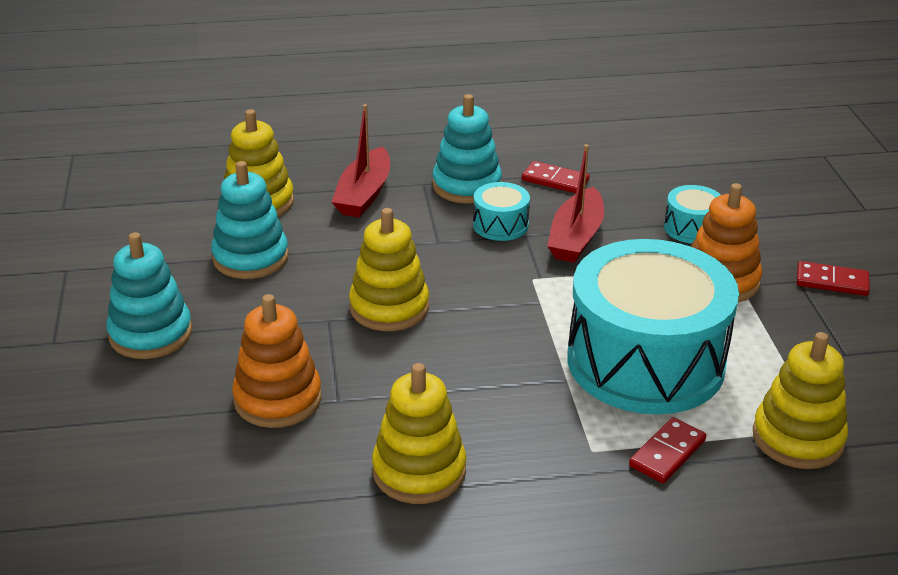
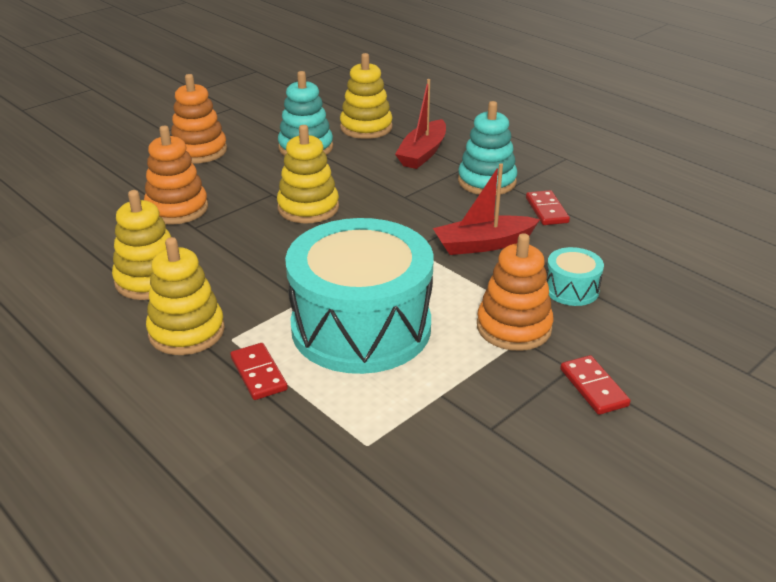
camera: 55 degrees right, 0 degrees up
turquoise stacking toy [106,232,192,359] -> orange stacking toy [171,74,227,163]
red boat [332,104,390,218] -> red boat turned 45 degrees counterclockwise [395,79,446,169]
turquoise drum [473,182,530,241] -> none
red domino [629,417,706,483] -> red domino turned 60 degrees clockwise [230,343,288,400]
yellow stacking toy [753,332,848,469] -> yellow stacking toy moved to [146,237,225,355]

